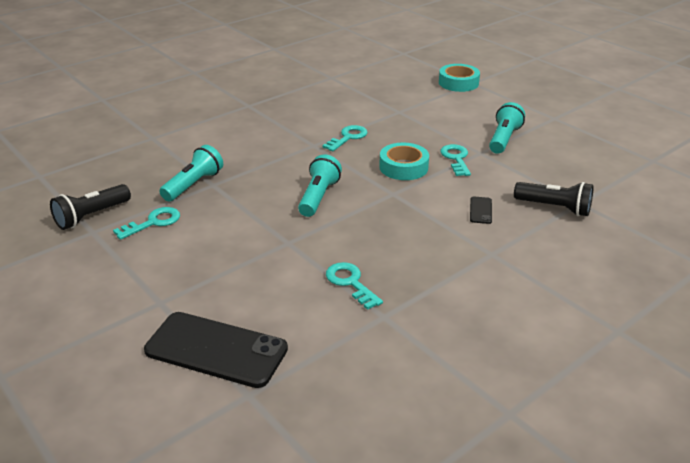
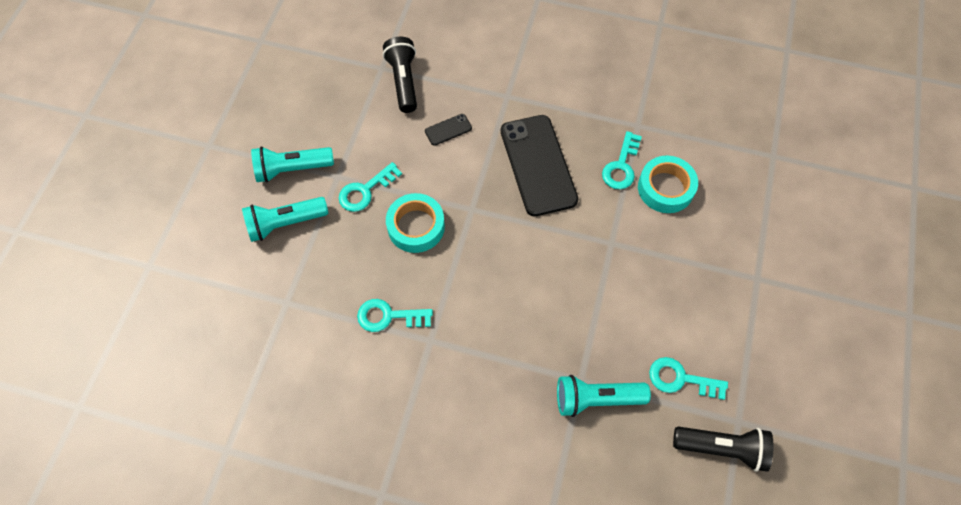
camera: 125 degrees left, 30 degrees up
black phone [144,312,288,388] -> black phone moved to [501,115,578,216]
turquoise flashlight [298,154,342,217] -> turquoise flashlight moved to [242,197,329,242]
turquoise tape [439,64,480,92] -> turquoise tape moved to [638,156,698,213]

